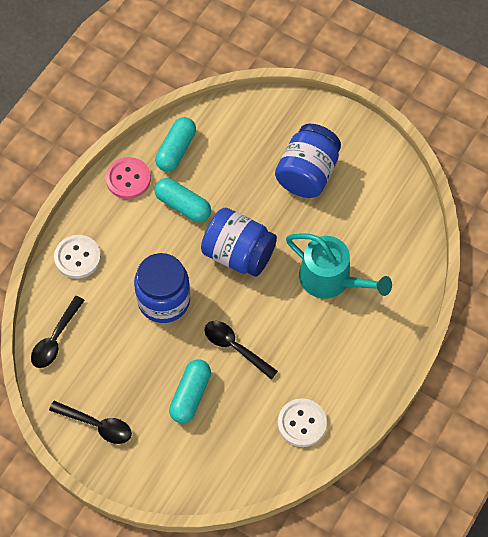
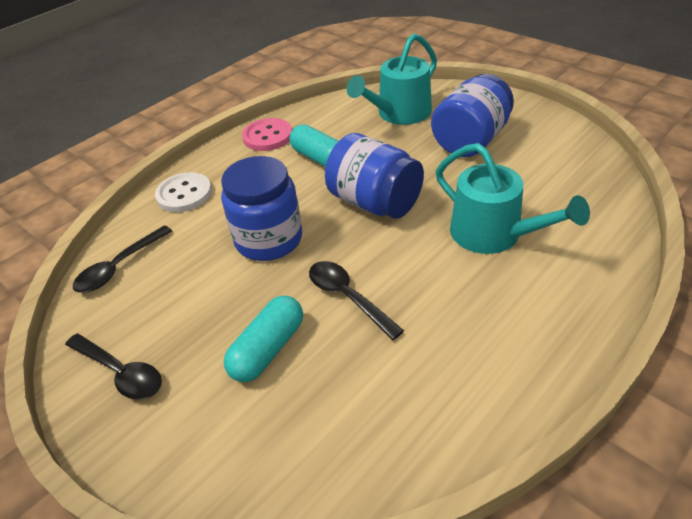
camera: 15 degrees right, 20 degrees down
turquoise capsule [155,117,196,172] -> none
white button [278,398,327,447] -> none
none -> turquoise watering can [346,33,437,125]

